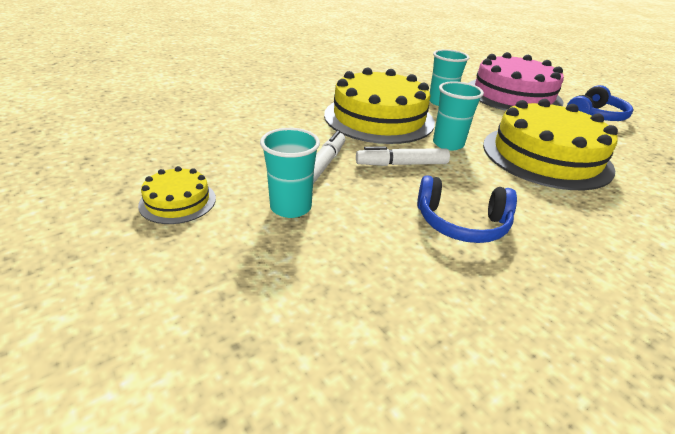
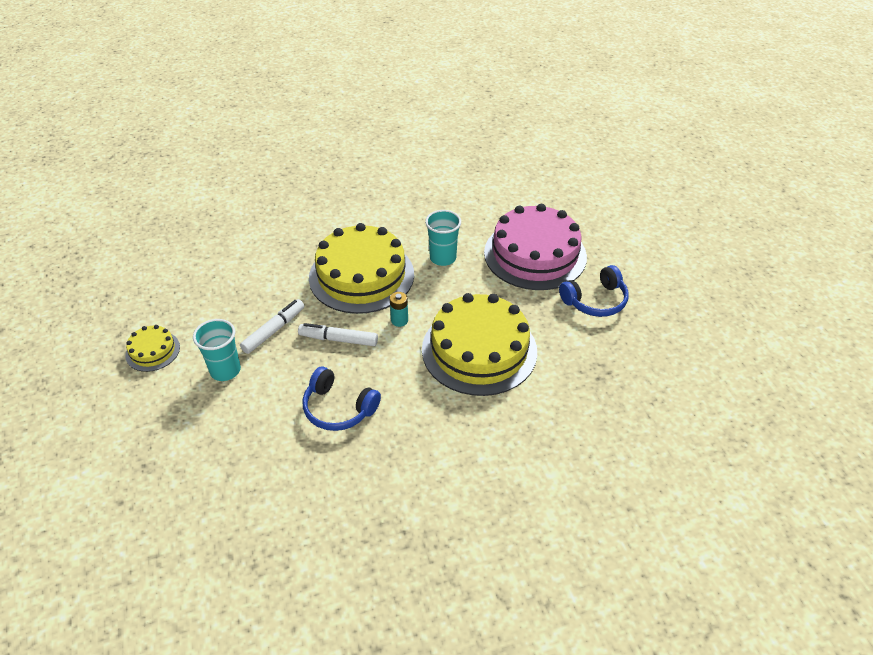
camera: 20 degrees right, 10 degrees up
turquoise cup [433,81,484,150] -> turquoise battery [390,292,408,327]

